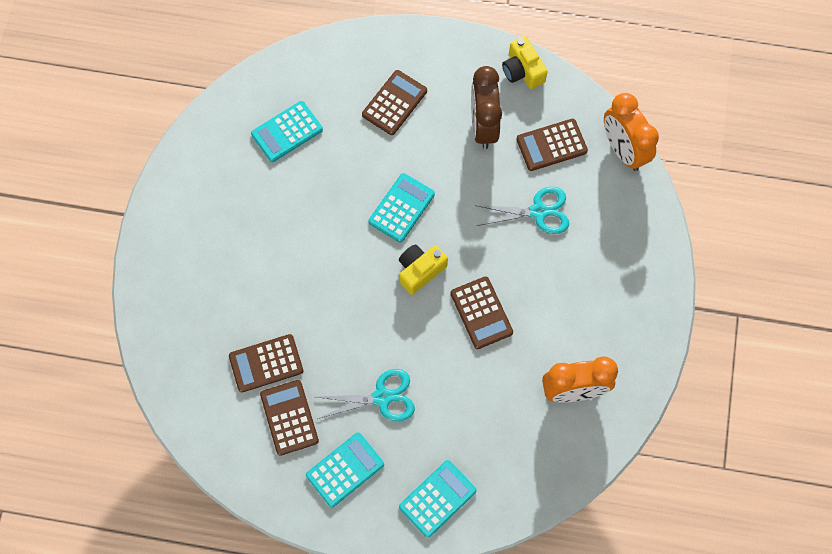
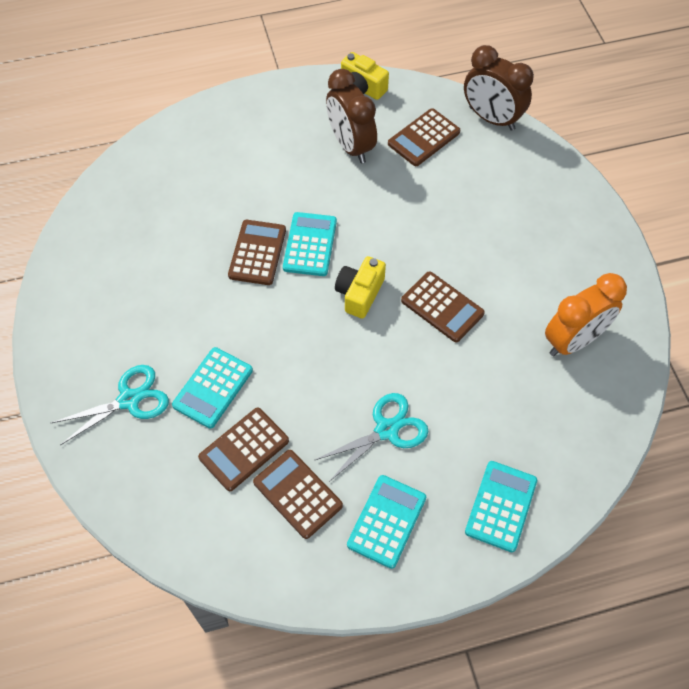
camera: 25 degrees left, 10 degrees down
turquoise calculator [251,101,323,162] -> turquoise calculator moved to [172,347,253,429]
brown calculator [362,70,427,135] -> brown calculator moved to [228,220,286,285]
turquoise scissors [474,187,569,234] -> turquoise scissors moved to [51,365,169,445]
orange clock [604,93,659,171] -> brown clock [464,45,534,131]

